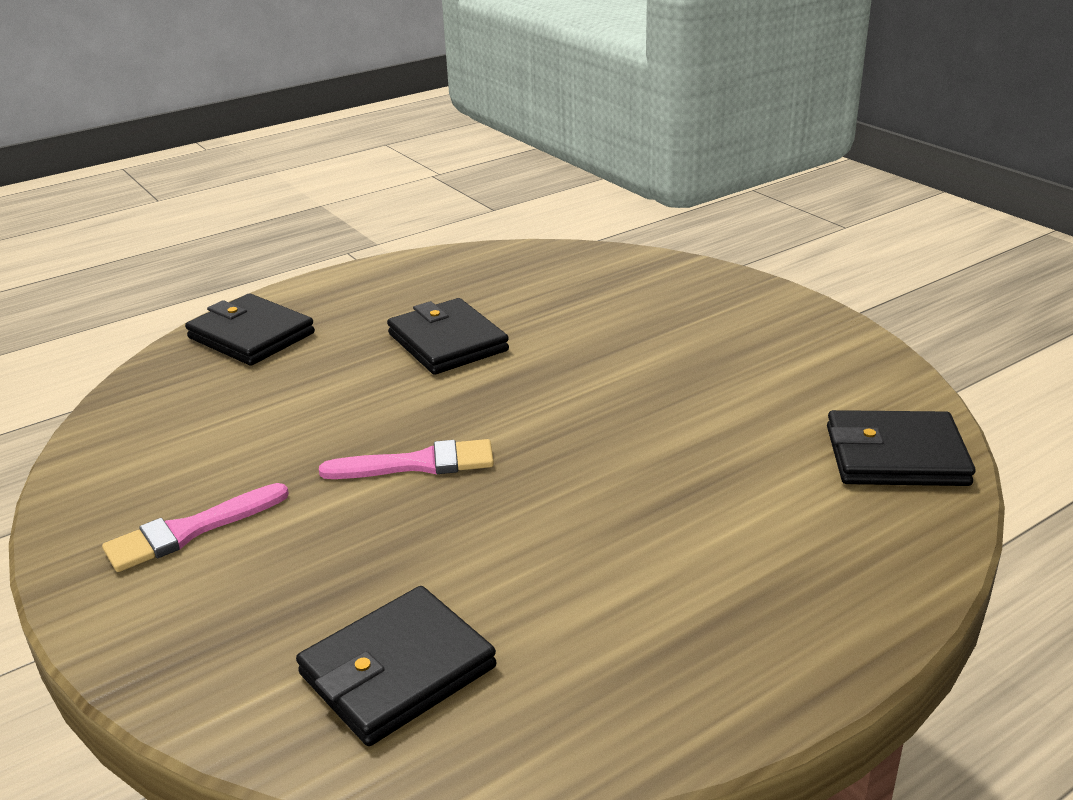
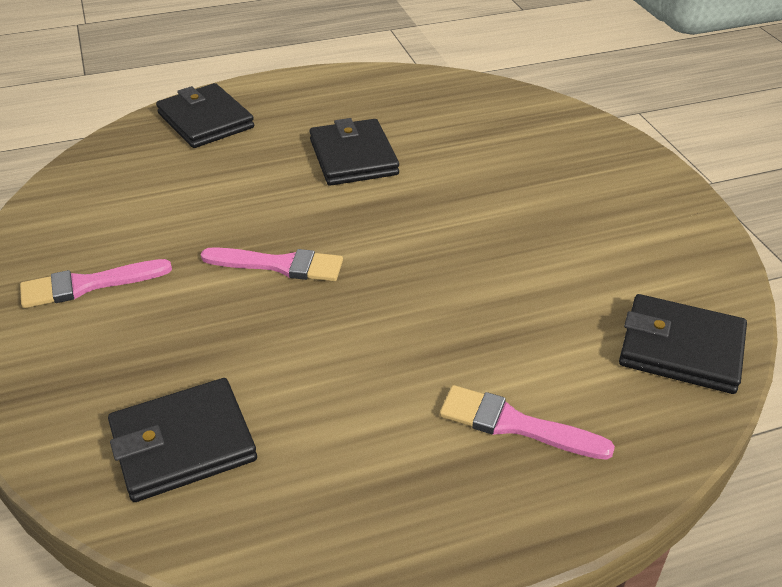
camera: 15 degrees right, 10 degrees up
none -> pink brush [440,385,615,460]

